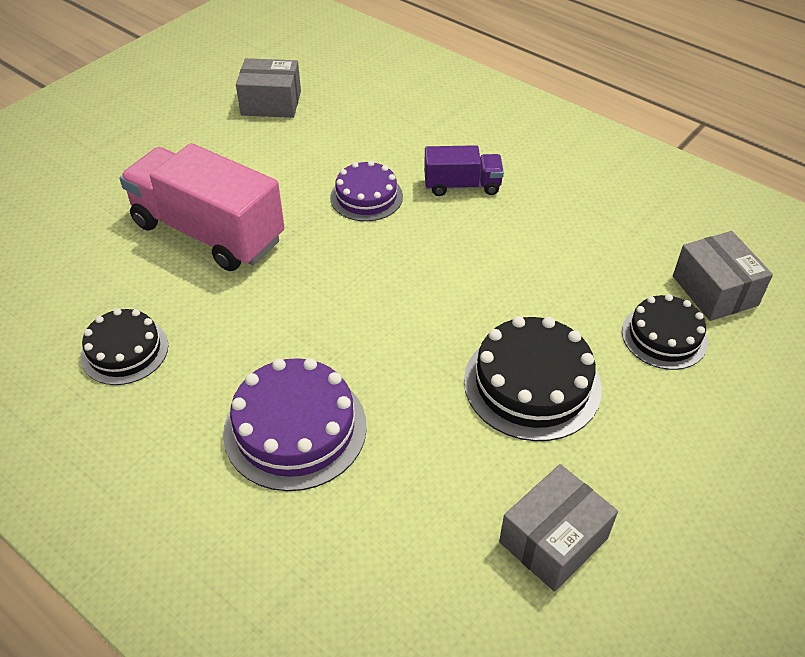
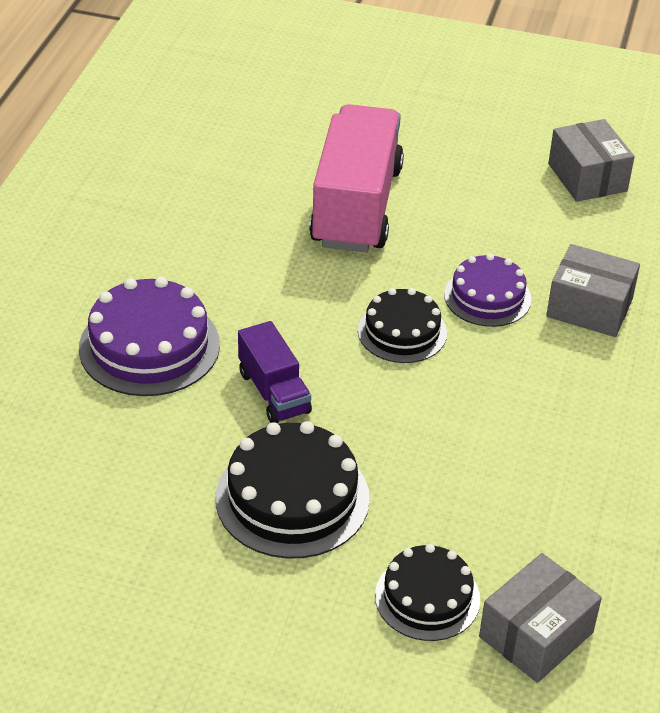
camera: 65 degrees right, 5 degrees down
black cake [81,308,169,385] -> black cake moved to [358,288,447,363]
purple truck [424,145,504,196] -> purple truck moved to [238,321,312,423]
grey box [499,464,618,592] -> grey box moved to [546,244,640,337]

